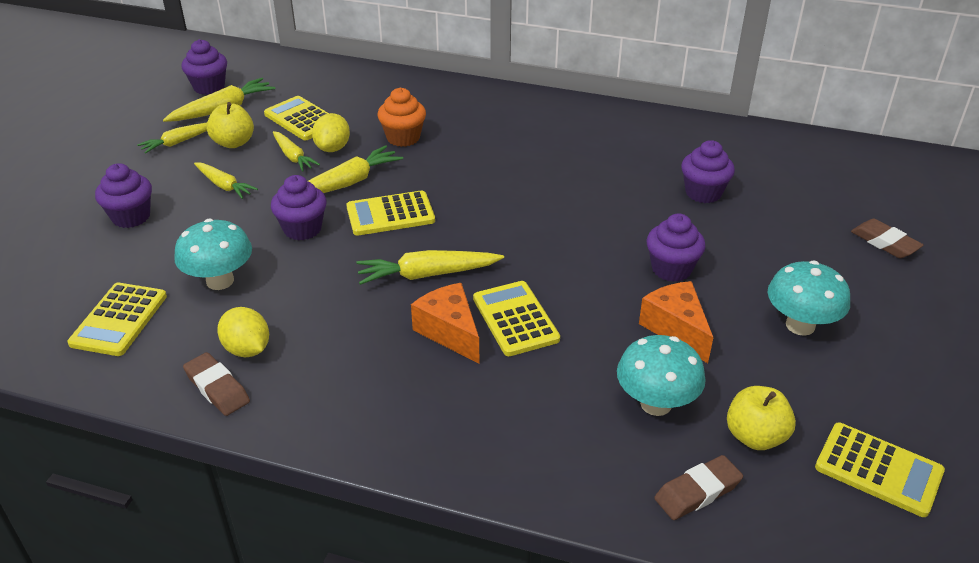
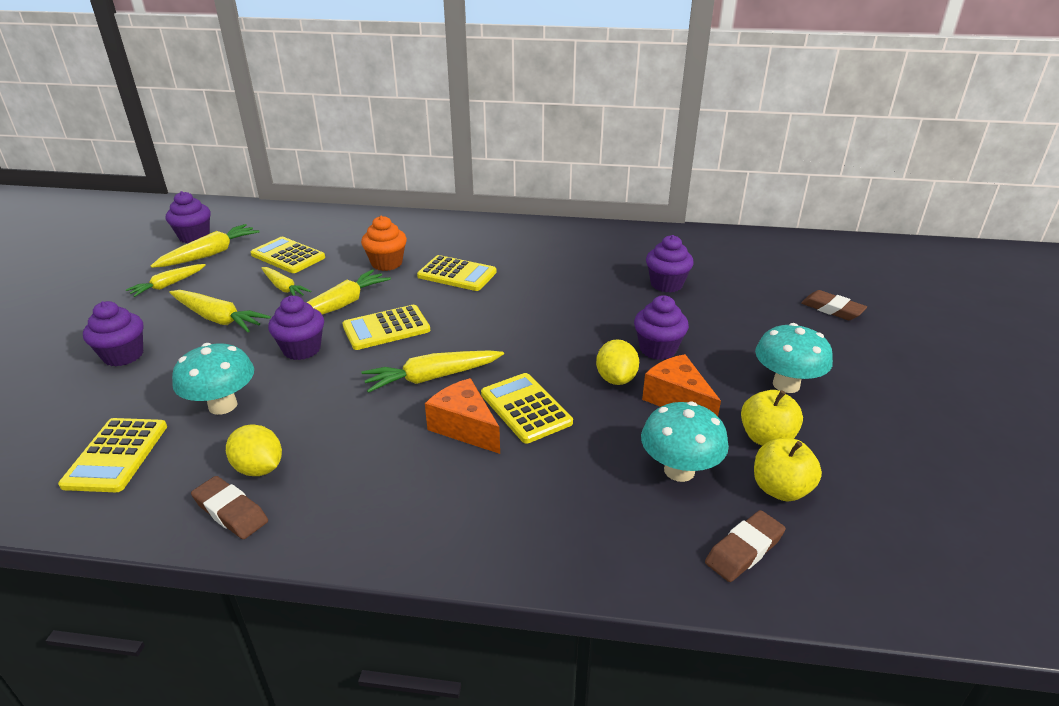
camera: 10 degrees left, 5 degrees down
yellow carrot [194,163,258,199] -> yellow carrot [169,290,271,332], size x1.51
yellow apple [207,102,254,148] -> yellow apple moved to [741,390,803,446]
yellow lemon [312,113,350,152] -> yellow lemon moved to [596,339,639,385]
yellow calculator [815,423,945,517] -> yellow calculator moved to [417,255,497,291]

